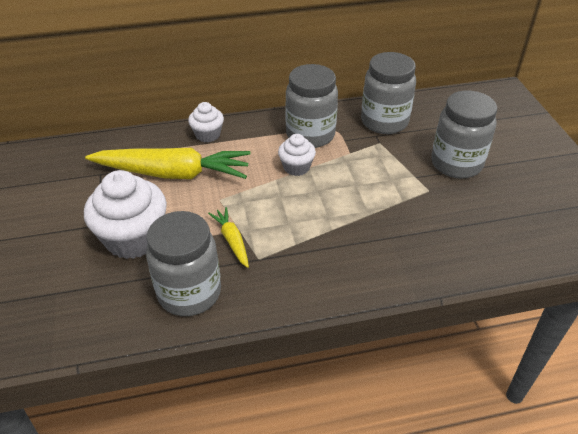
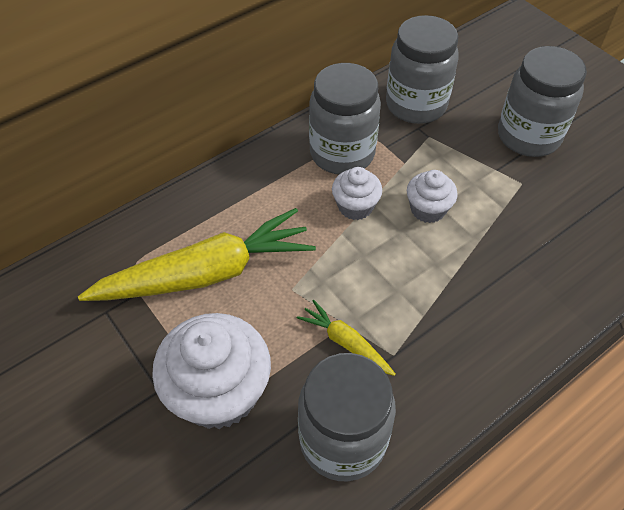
camera: 25 degrees left, 10 degrees up
white cupcake [188,102,224,142] -> white cupcake moved to [407,170,458,223]

